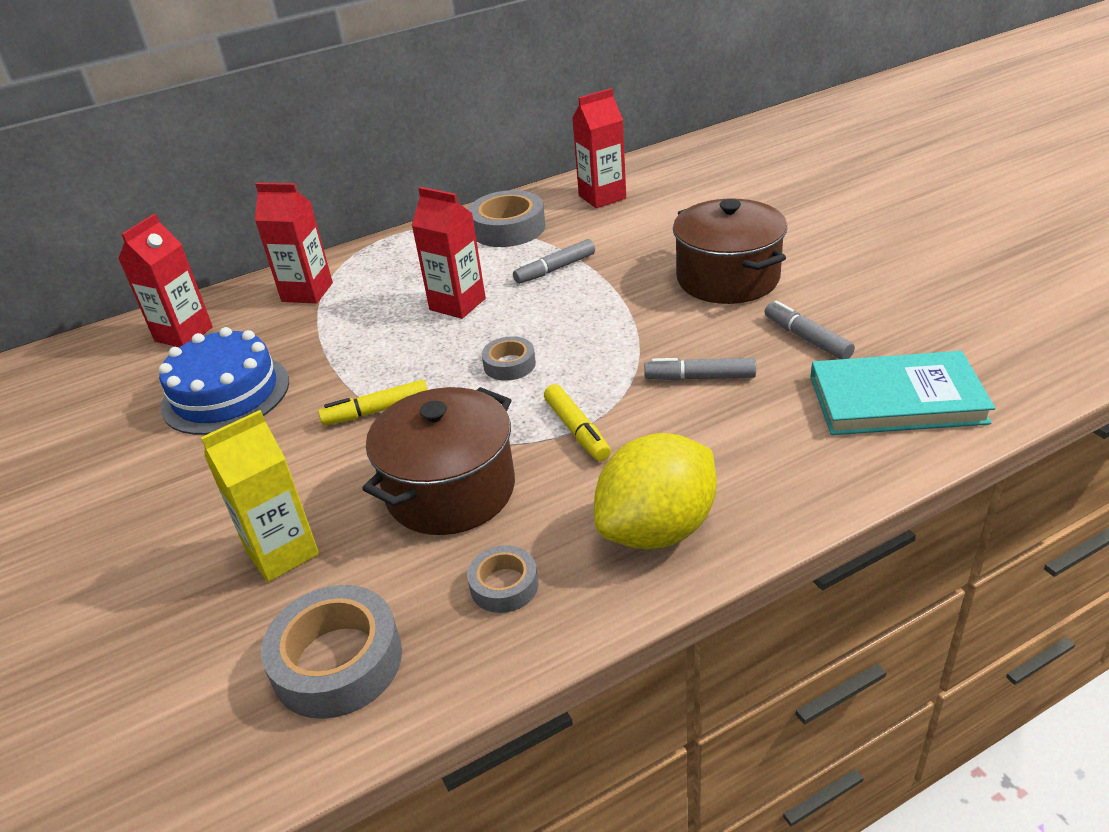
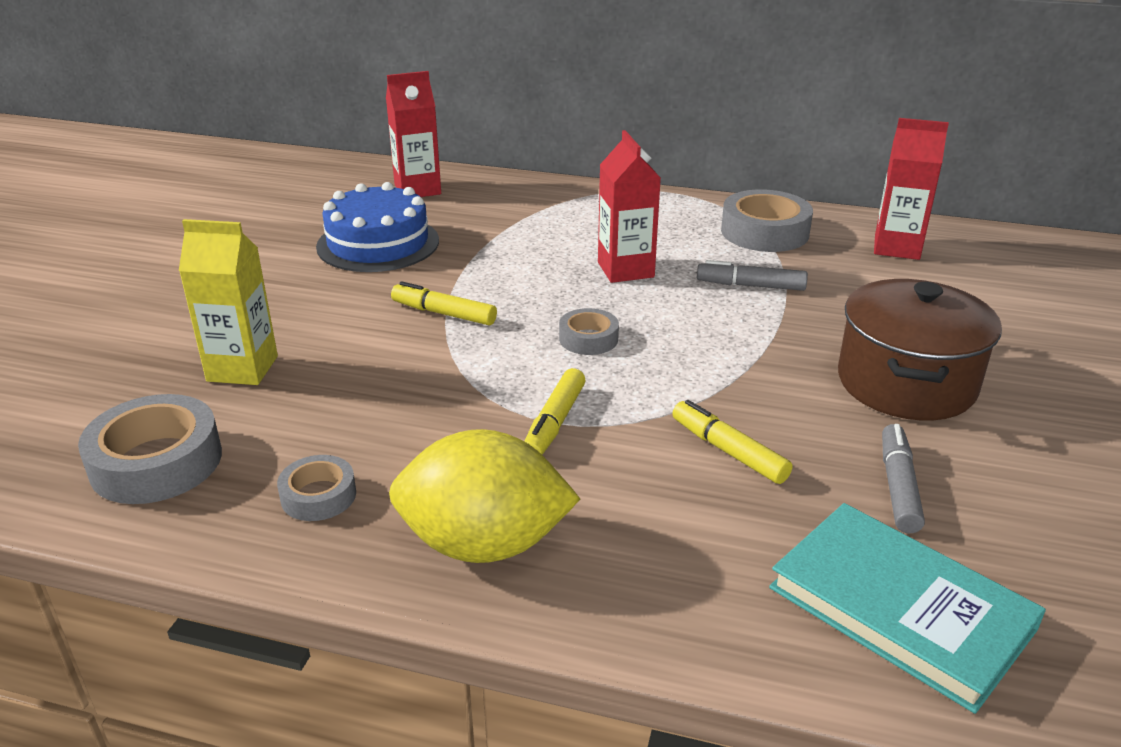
camera: 40 degrees right, 5 degrees down
red carton [255,183,333,304] -> none
brown pot [362,387,515,535] -> none
grey marker [644,358,756,381] -> yellow marker [672,400,792,484]

